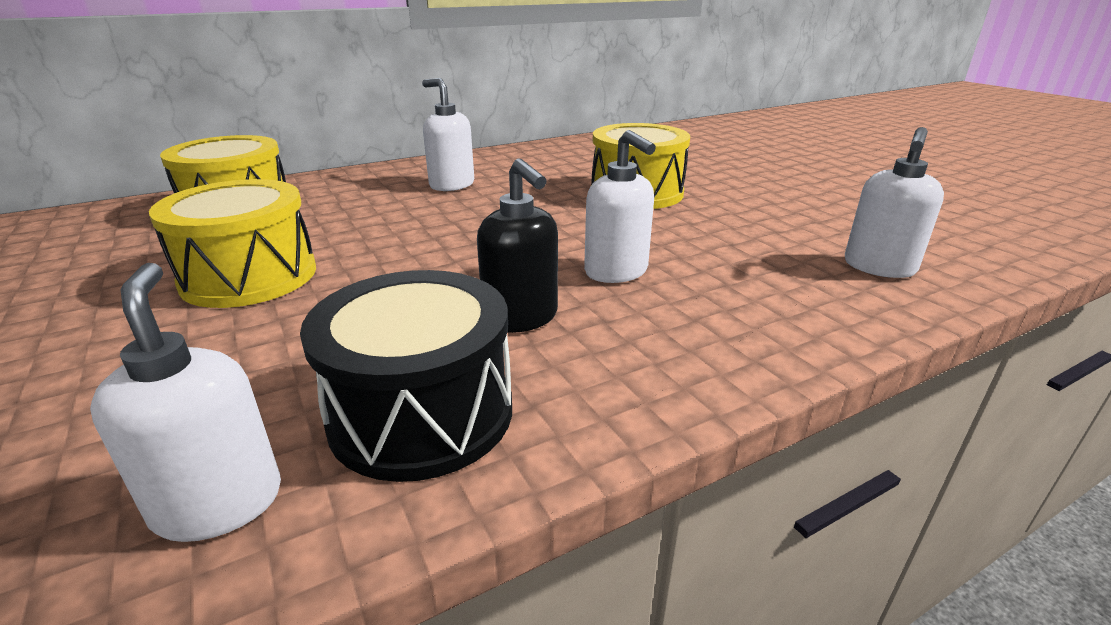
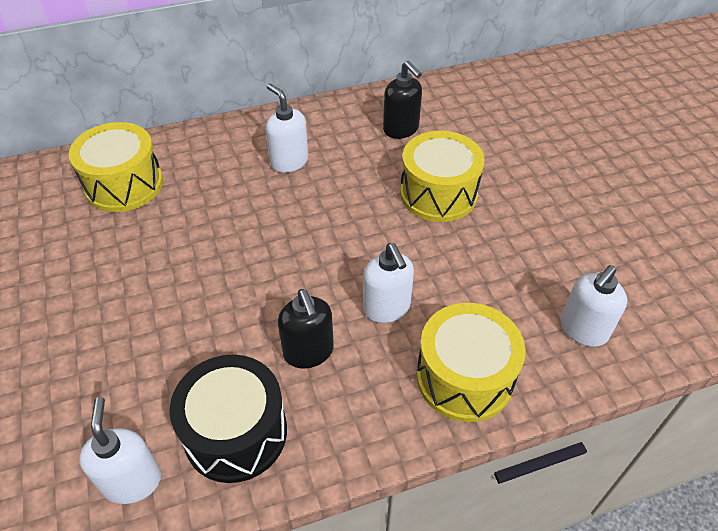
camera: 10 degrees right, 20 degrees up
yellow drum [149,179,316,308] -> yellow drum moved to [416,303,525,422]
none -> black soap dispenser [383,61,422,139]

